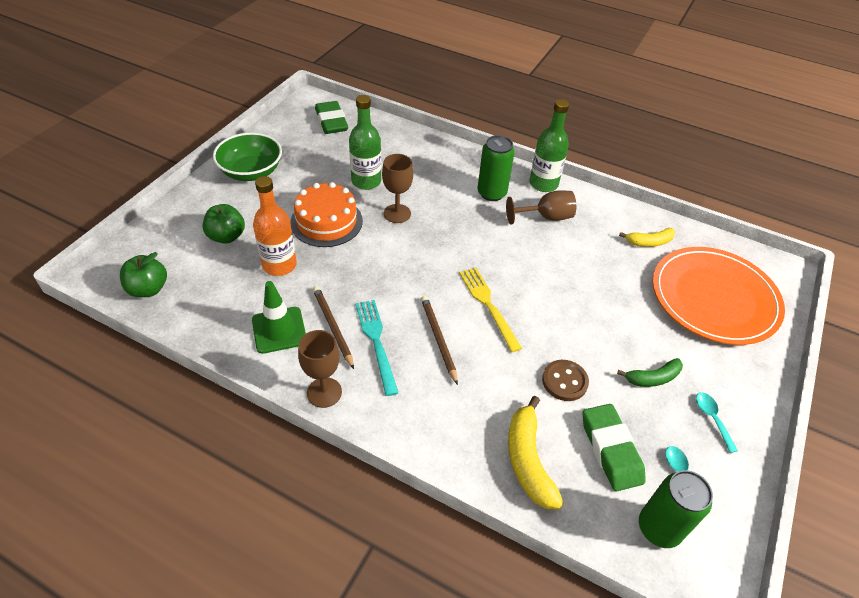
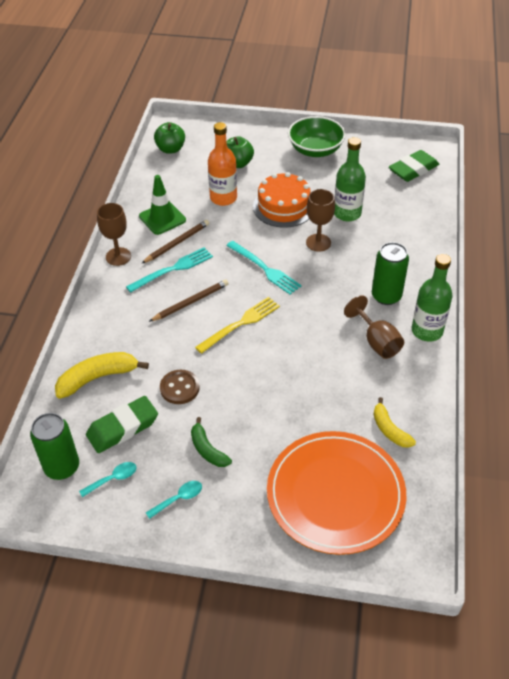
camera: 75 degrees right, 0 degrees up
none -> turquoise fork [226,241,302,295]

